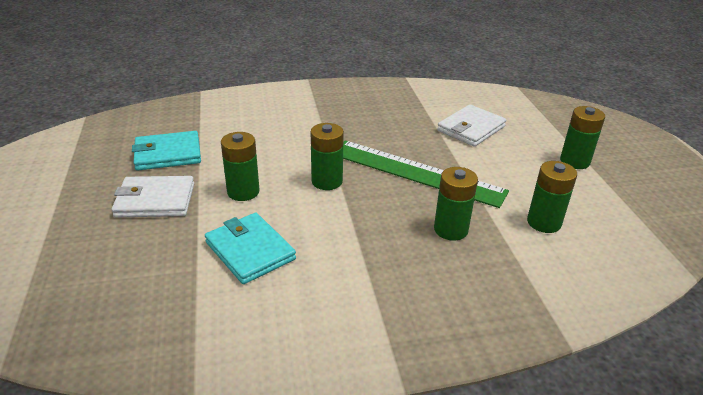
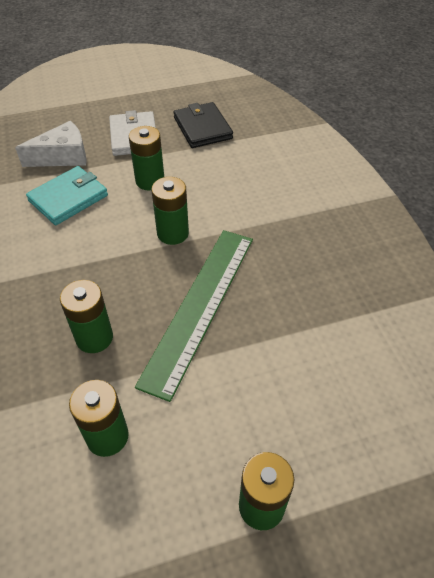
camera: 85 degrees right, 15 degrees up
turquoise wallet [132,131,201,171] -> black wallet [173,102,233,148]
white wallet [437,104,506,147] -> none
none -> white cheese [15,121,87,167]

